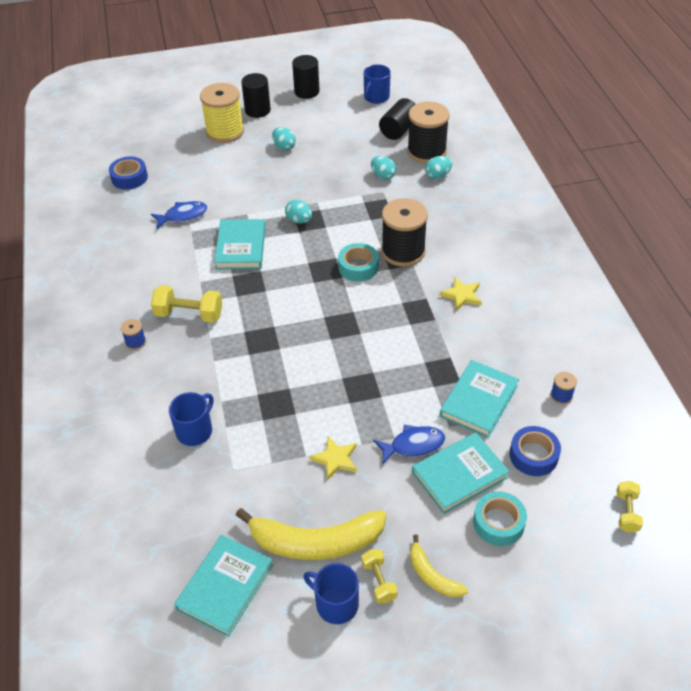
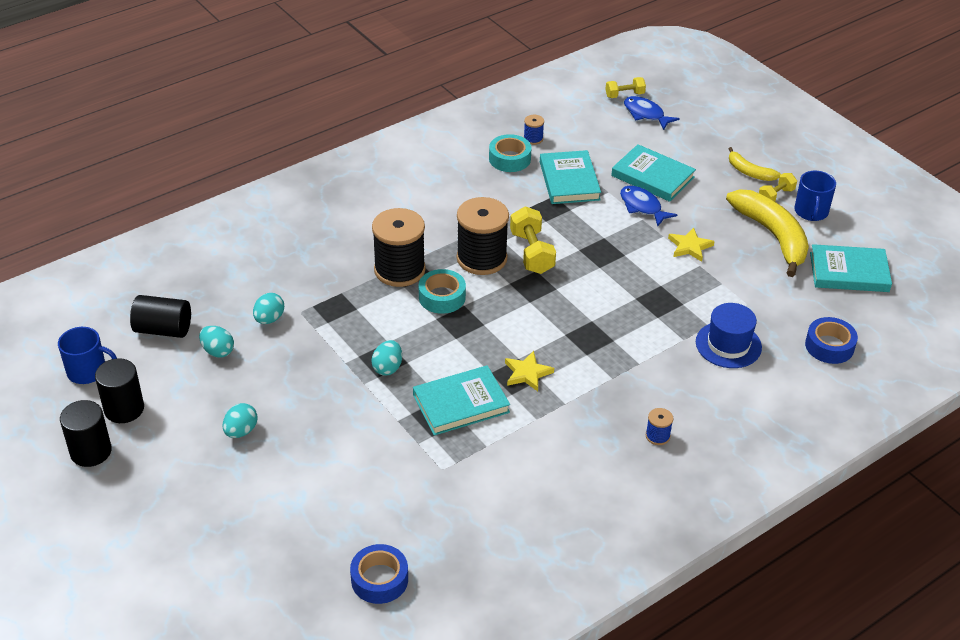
camera: 115 degrees left, 5 degrees down
blue fish [151,201,207,229] -> blue fish moved to [624,96,680,130]
yellow dumbbell [151,285,222,323] -> yellow dumbbell moved to [510,206,556,274]
blue mug [169,392,214,446] -> blue hat [696,303,762,368]
yellow spool [200,83,244,143] -> none
black cylinder [241,73,271,118] -> black cylinder moved to [95,358,144,423]
black spool [407,101,450,163] -> black spool moved to [456,197,509,275]
yellow banana [410,534,468,598] -> yellow banana turned 105 degrees clockwise [728,147,781,181]
turquoise egg [425,156,452,179] -> turquoise egg moved to [199,326,234,358]
yellow star [440,277,482,311] -> yellow star moved to [505,351,554,392]
turquoise book [440,360,519,438] -> turquoise book turned 75 degrees clockwise [540,150,601,204]
turquoise tape [473,491,527,546] -> turquoise tape moved to [489,134,531,172]
blue tape [510,426,561,476] -> blue tape moved to [805,317,858,364]

